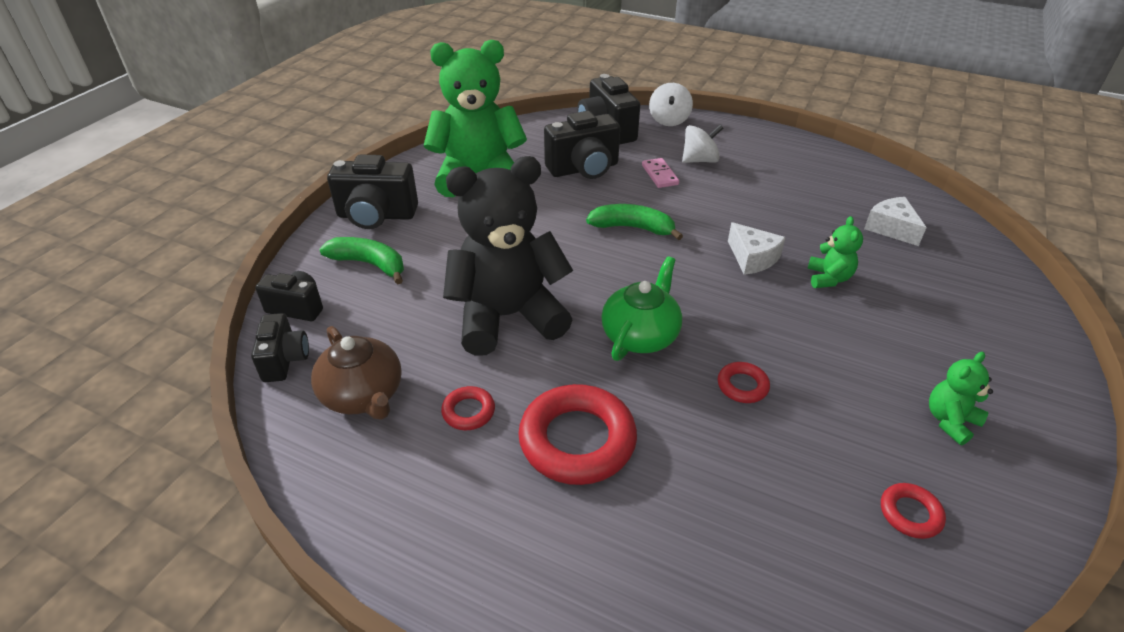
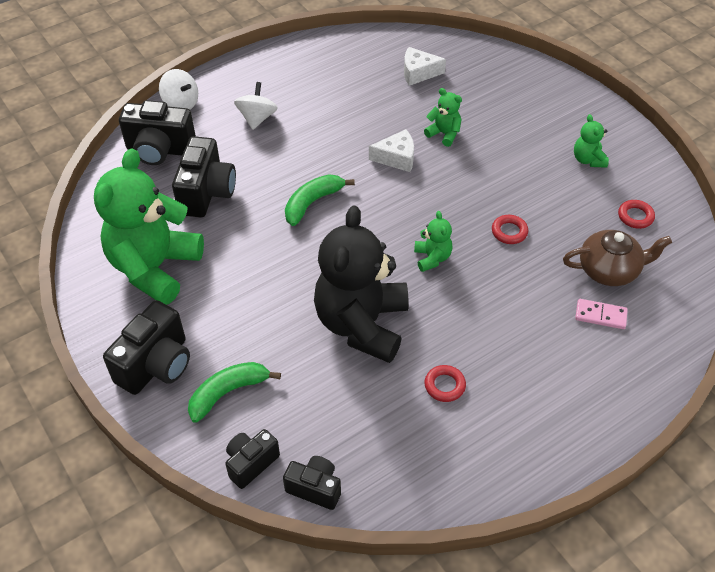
camera: 60 degrees left, 10 degrees up
brown teapot [311,326,402,420] -> brown teapot moved to [563,230,672,286]
red ring [518,384,637,485] -> none
green teapot [601,256,682,361] -> green teddy bear [414,211,453,272]
pink domino [642,158,679,188] -> pink domino moved to [575,299,628,329]

